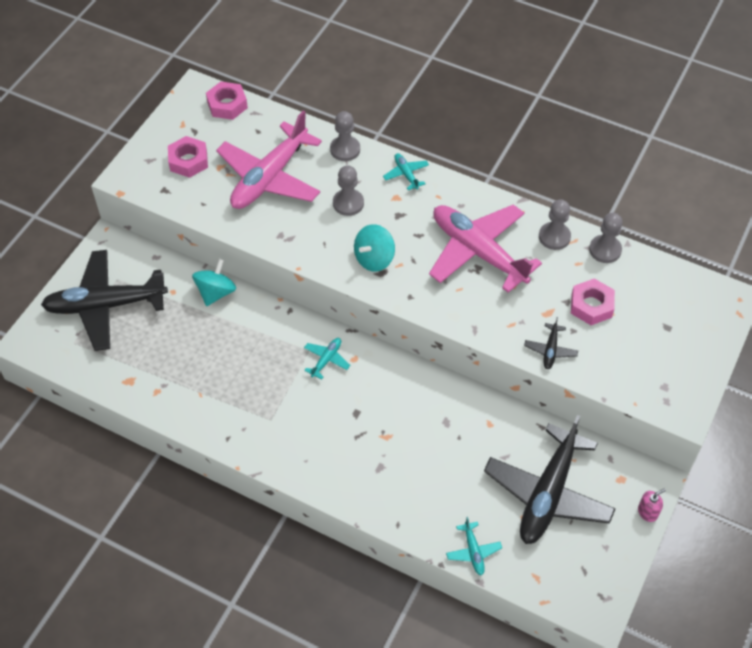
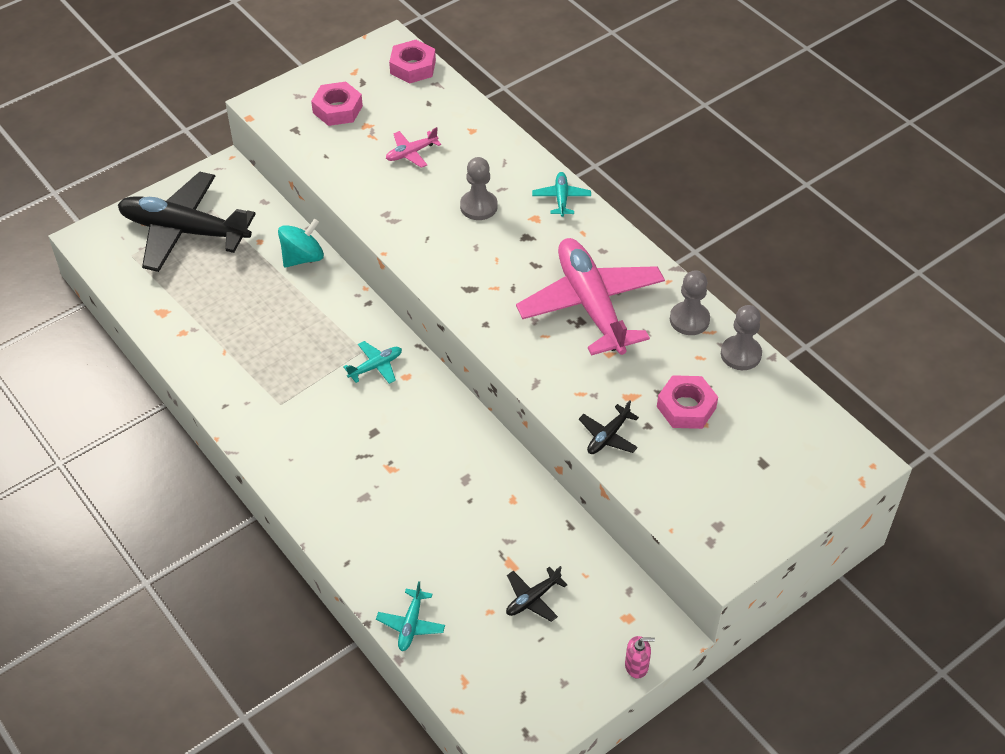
camera: 25 degrees right, 5 degrees down
pink plane [216,111,322,209] -> pink plane [386,127,441,168], size x0.41
grey pawn [330,111,360,161] -> none
turquoise spinning top [354,224,395,272] -> none
black plane [484,415,615,544] -> black plane [506,566,568,622], size x0.41

